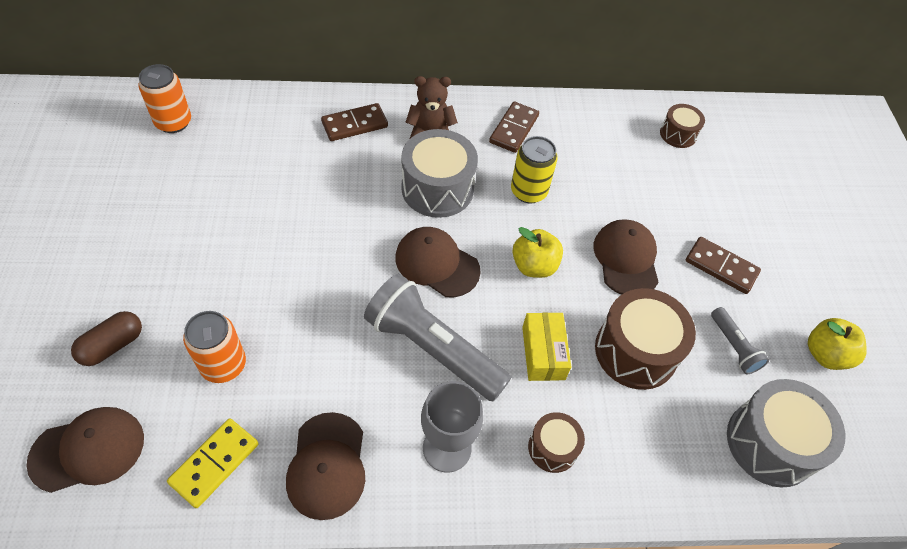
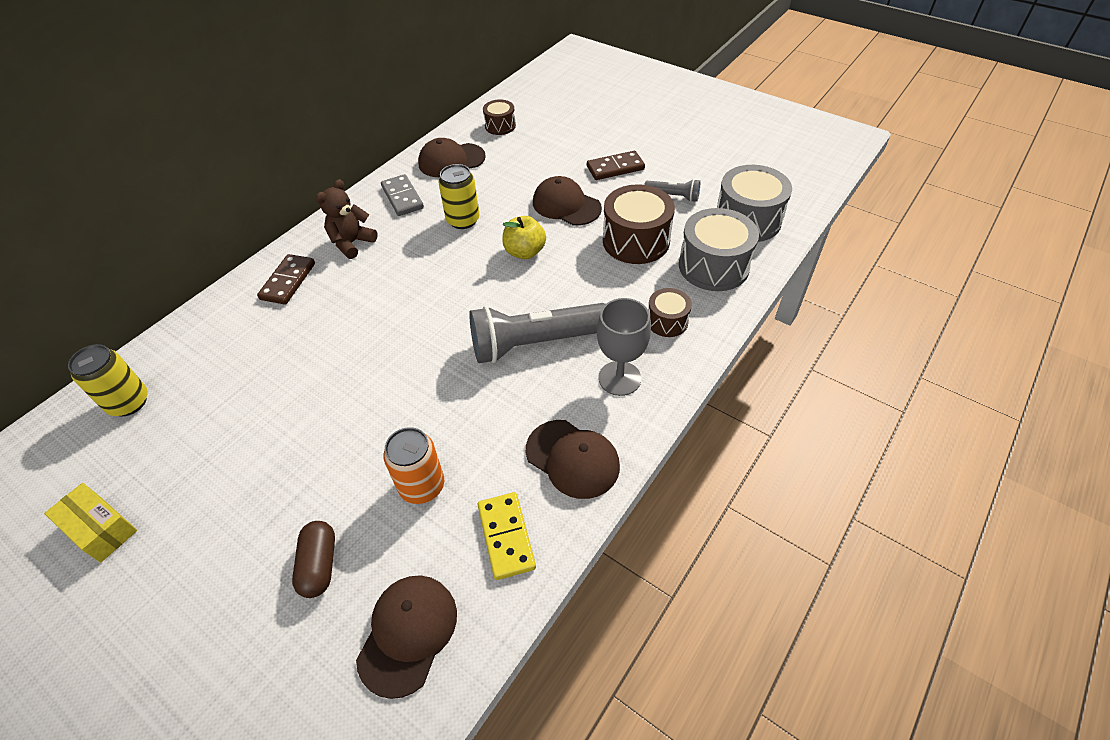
camera: 45 degrees left, 5 degrees down
orange can [138,64,191,133] -> yellow can [68,344,148,416]
brown cap [395,227,481,297] -> brown cap moved to [418,138,486,177]
grey drum [401,129,478,218] -> grey drum moved to [679,208,759,291]
brown domino [489,102,539,153] -> grey domino [381,174,424,216]
yellow box [522,313,571,381] -> yellow box moved to [44,483,137,563]
yellow apple [808,318,867,370] -> none

